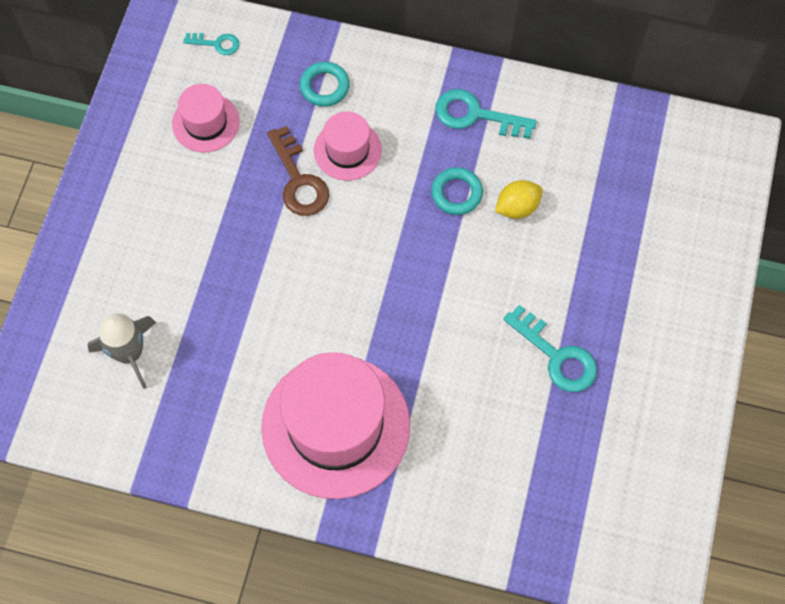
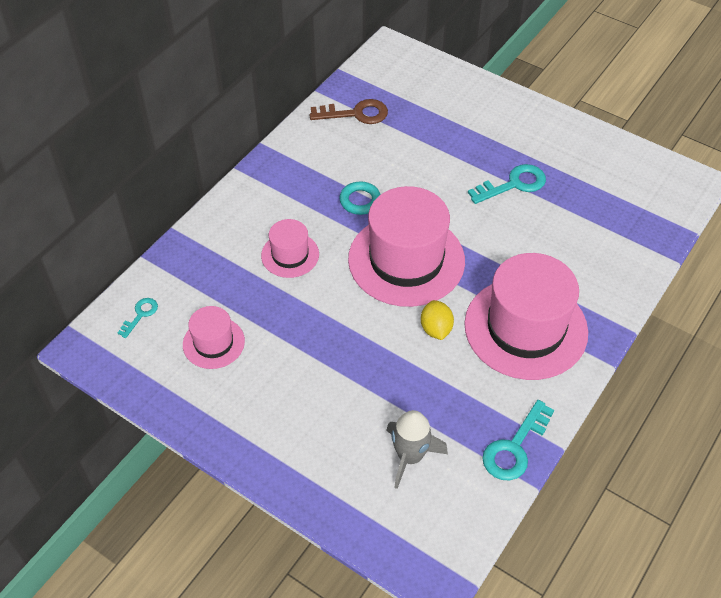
camera: 70 degrees left, 15 degrees down
brown key [267,126,329,216] -> brown key moved to [310,99,388,124]
turquoise ring [300,62,350,107] -> none
turquoise key [435,89,537,139] -> turquoise key moved to [482,400,554,480]
yellow lemon [495,180,543,219] -> yellow lemon moved to [421,300,454,340]
none -> pink hat [348,186,465,307]

